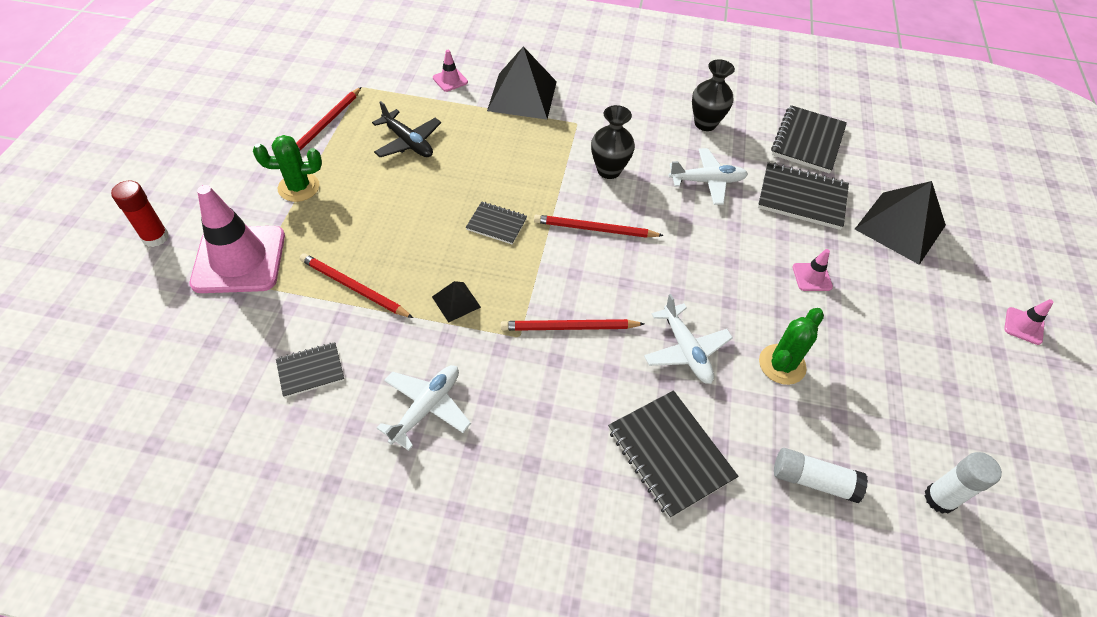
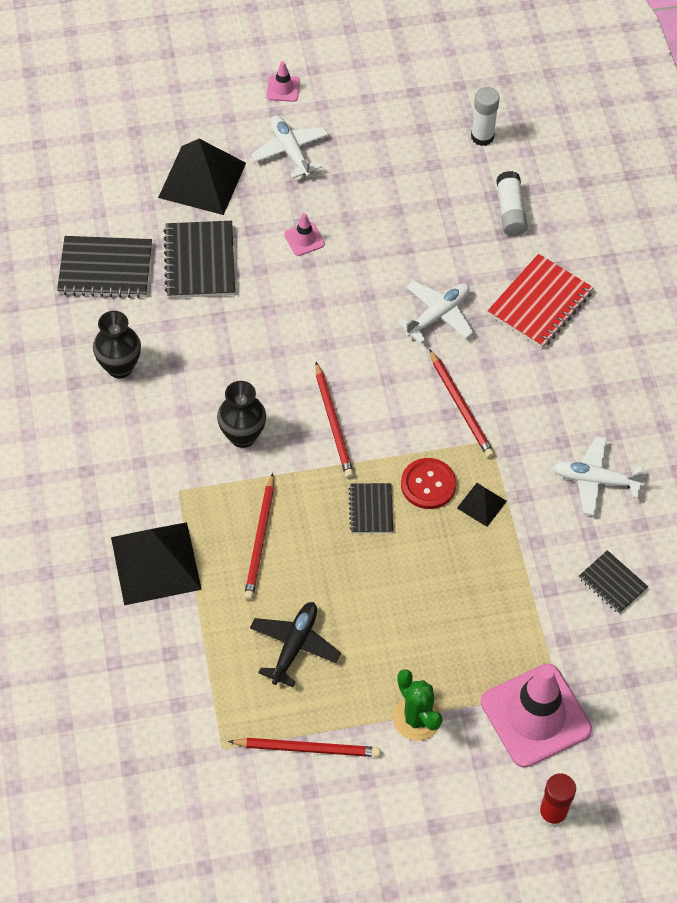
camera: 110 degrees left, 5 degrees up
red pencil [300,253,413,318] -> red pencil moved to [244,473,274,600]
pink traffic cone [433,50,468,92] -> none
black notebook [608,390,738,519] -> red notebook [488,254,594,348]
white plane [668,148,748,205] -> white plane moved to [251,115,328,178]
green cactus [759,308,824,385] -> none
none -> red button [401,458,456,509]

